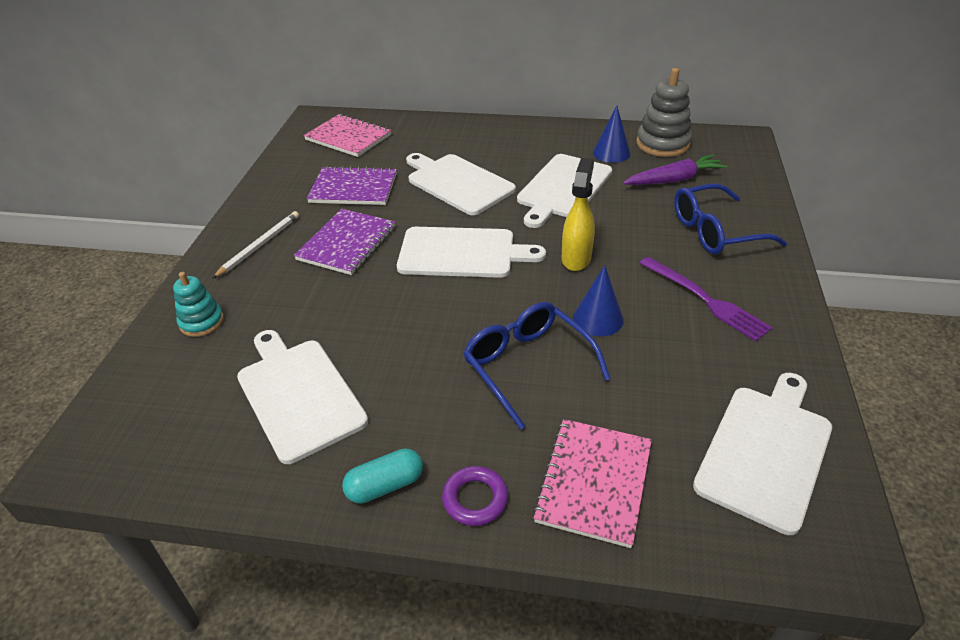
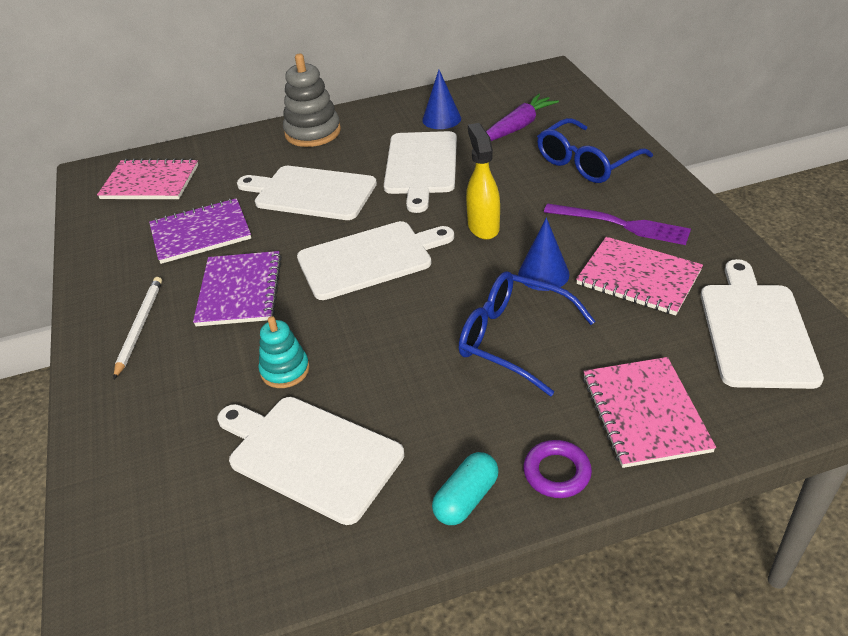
camera: 25 degrees left, 0 degrees up
turquoise stacking toy [173,272,224,337] -> turquoise stacking toy moved to [258,316,310,388]
grey stacking toy [636,68,692,157] -> grey stacking toy moved to [283,54,341,147]
none -> pink notebook [576,237,703,315]

